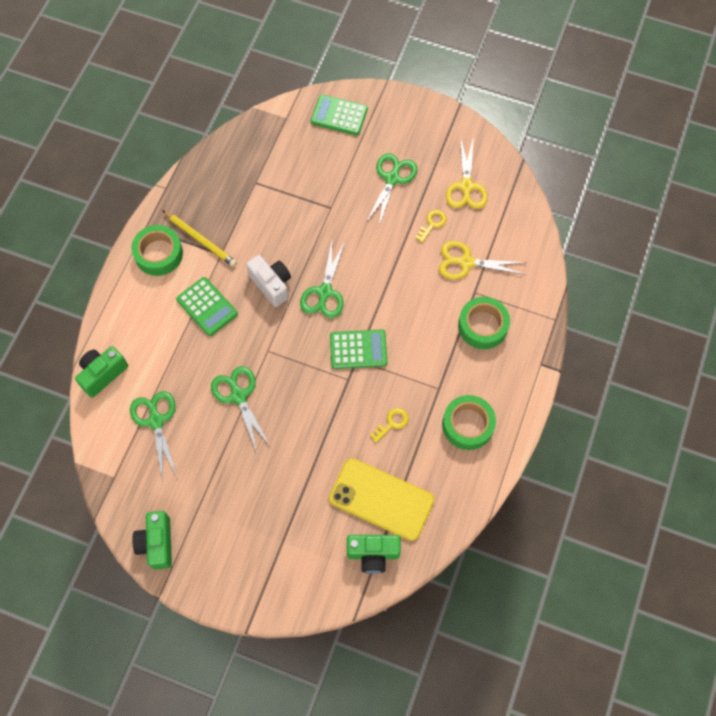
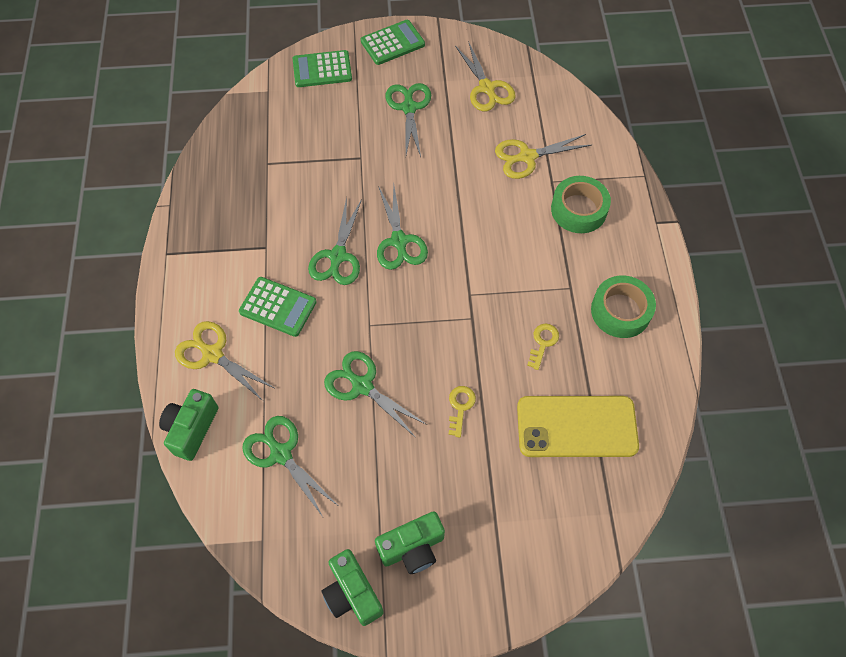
camera: 25 degrees left, 5 degrees down
green tape [131,225,183,276] -> none
yellow pencil [162,210,237,267] -> none
white camera [246,255,291,307] -> green scissors [308,197,362,285]
green calculator [330,329,388,369] -> green calculator moved to [361,20,425,65]
green camera [347,535,401,574] -> green camera moved to [375,511,445,574]
yellow key [415,210,447,243] -> yellow key moved to [449,386,476,437]
none -> yellow scissors [175,321,276,402]

